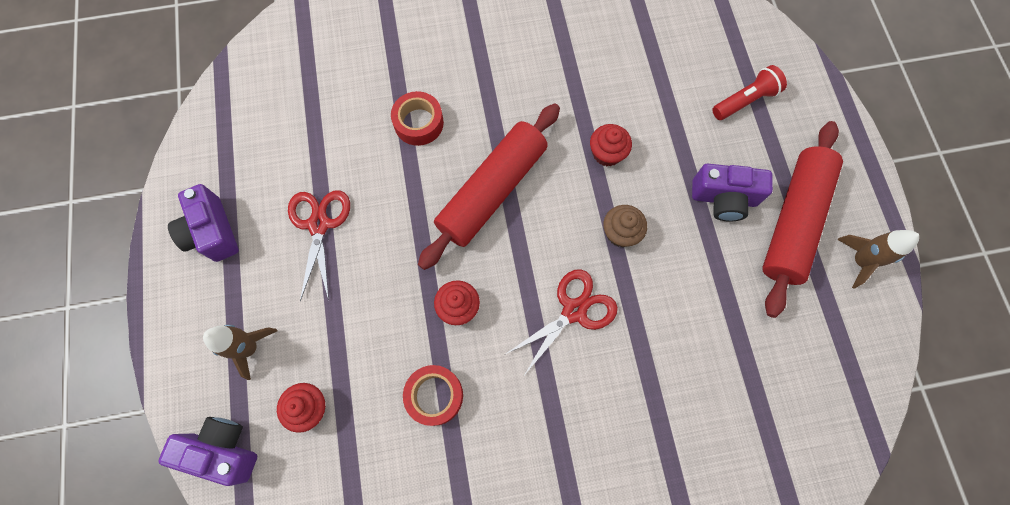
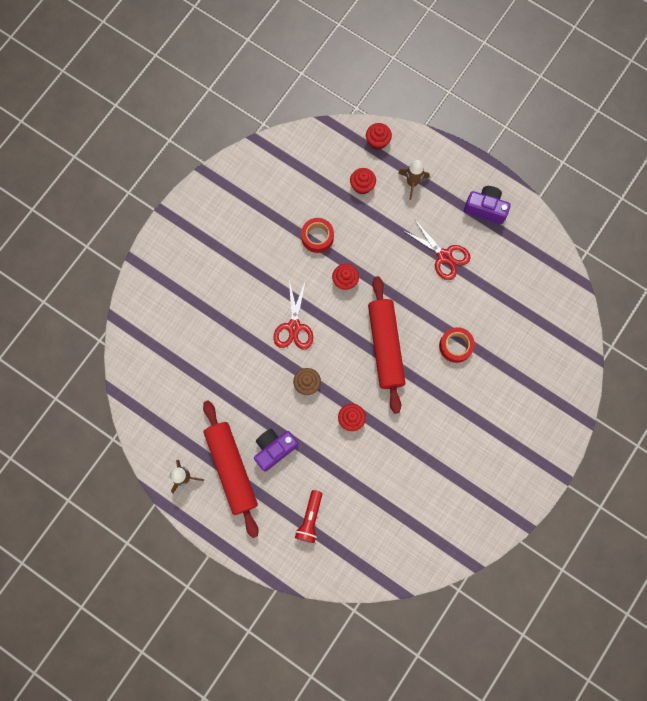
camera: 135 degrees right, 5 degrees up
purple camera [158,417,257,486] -> red cupcake [366,123,392,150]

